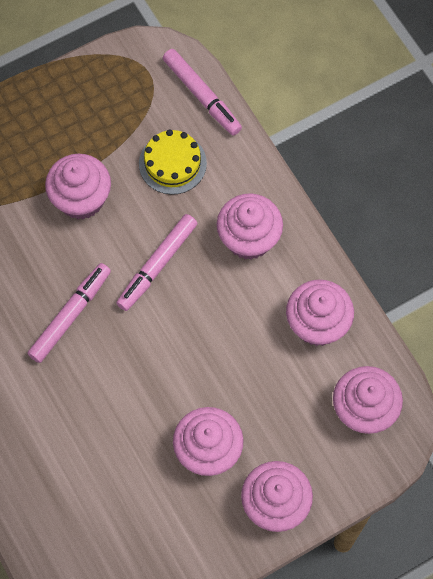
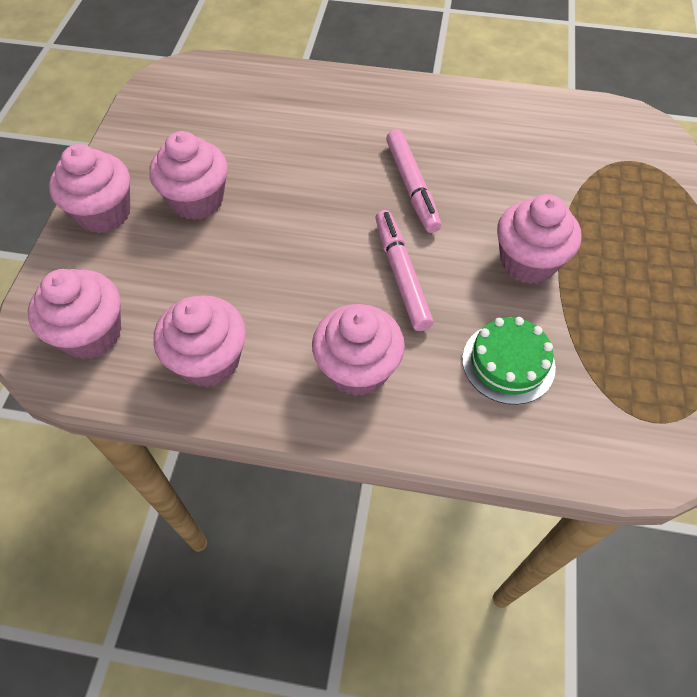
camera: 130 degrees right, 10 degrees down
yellow cake [139,129,207,195] -> green cake [462,317,556,405]
pink marker [163,49,242,136] -> none

